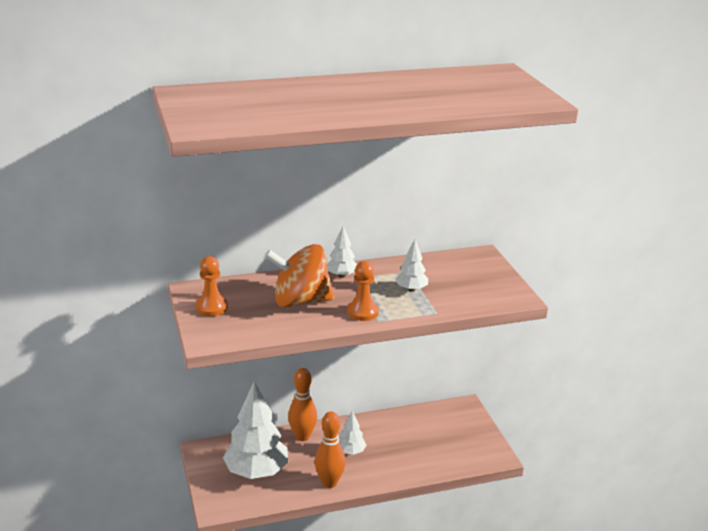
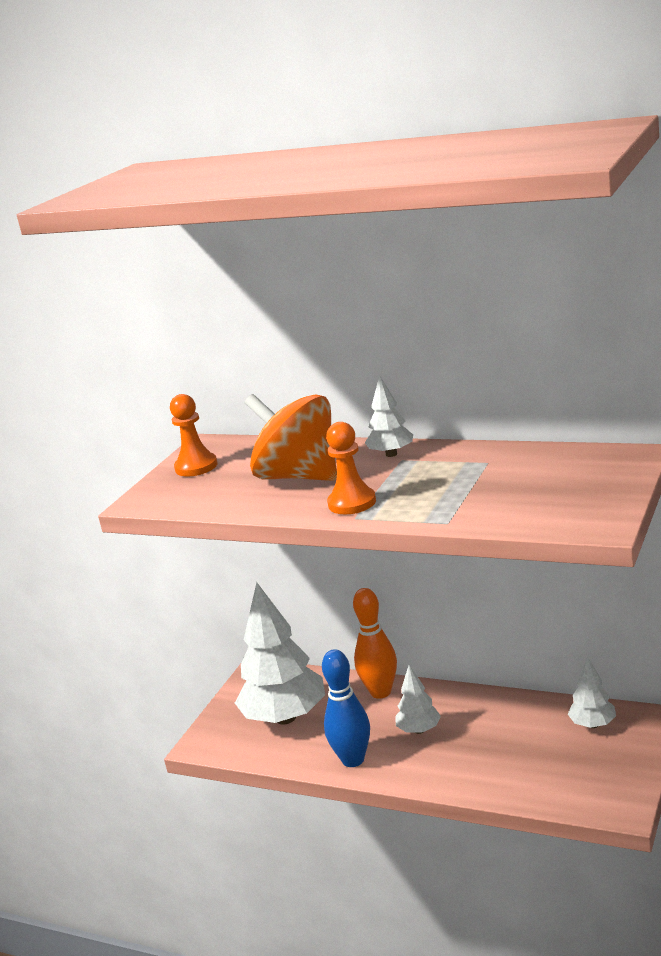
camera: 45 degrees right, 5 degrees down
orange bowling pin [315,412,346,488] -> blue bowling pin [322,649,370,767]
white tree [395,239,428,292] -> white tree moved to [568,656,616,728]

